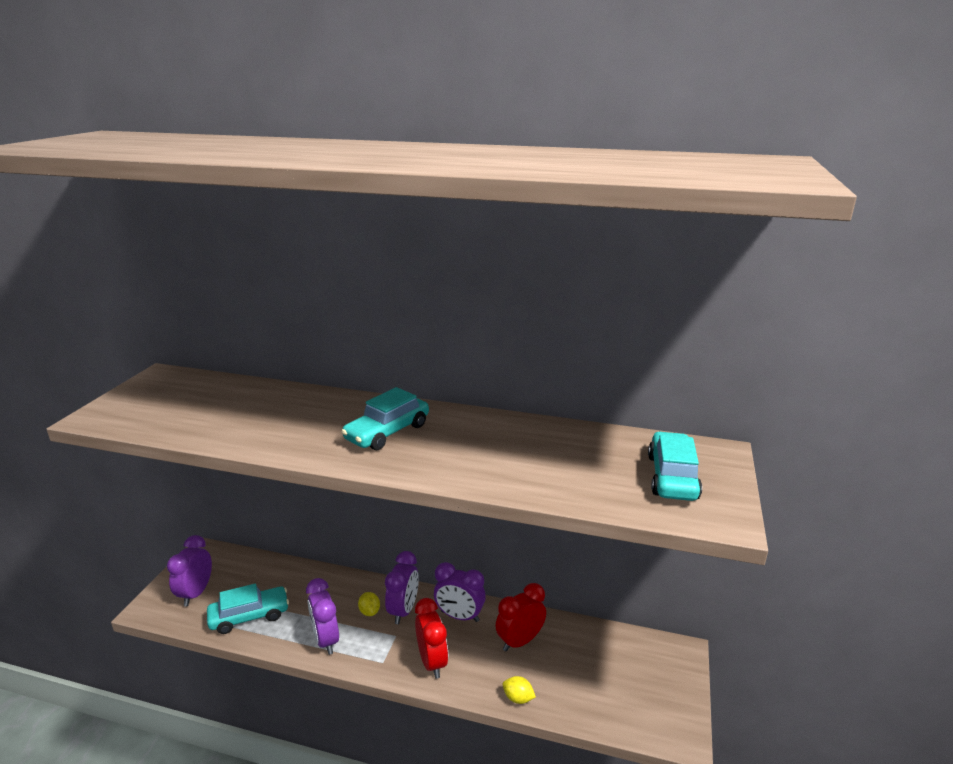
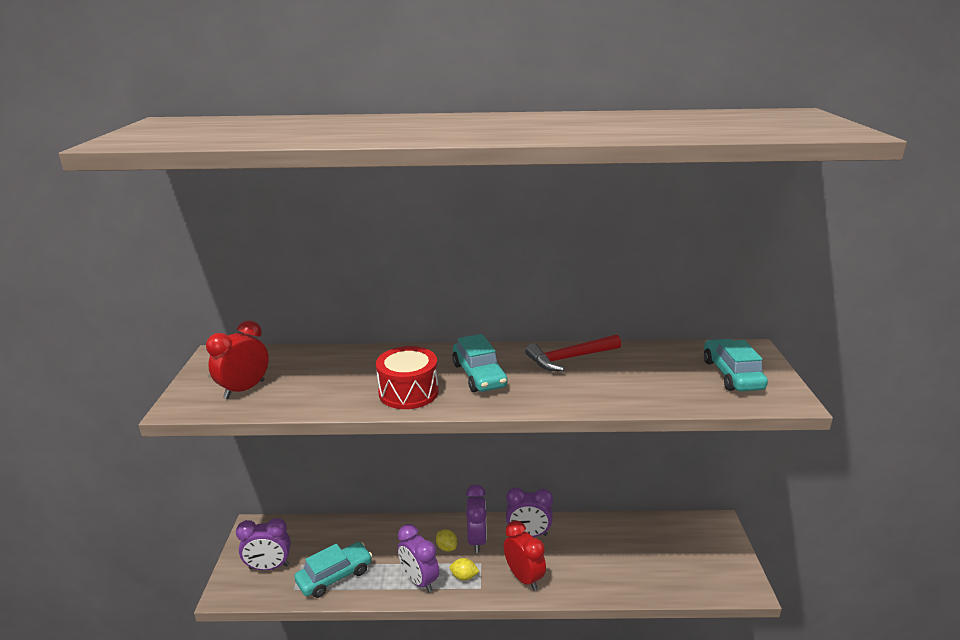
camera: 15 degrees left, 0 degrees up
purple clock [167,535,212,606] -> purple clock turned 90 degrees counterclockwise [236,518,291,570]
turquoise car [341,387,429,450] -> turquoise car turned 45 degrees counterclockwise [452,334,507,392]
red clock [495,583,546,652] -> red clock moved to [206,320,269,399]
yellow lemon [503,676,536,704] -> yellow lemon moved to [450,558,480,581]
none -> red drum [376,346,439,409]
none -> red hammer [525,334,621,371]

